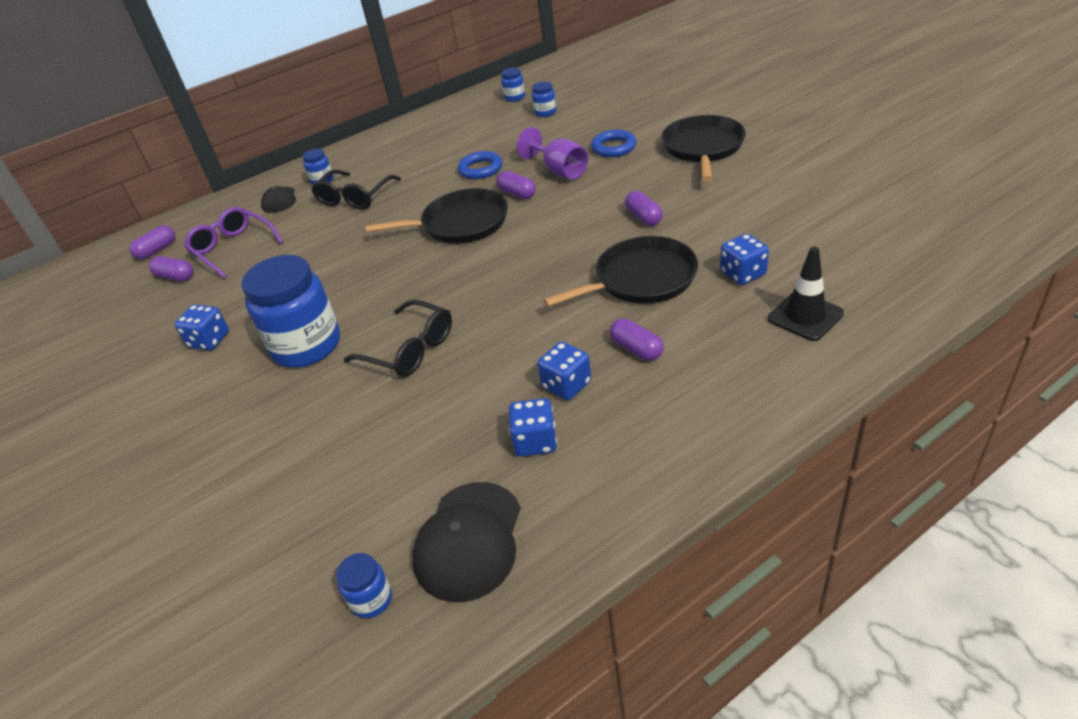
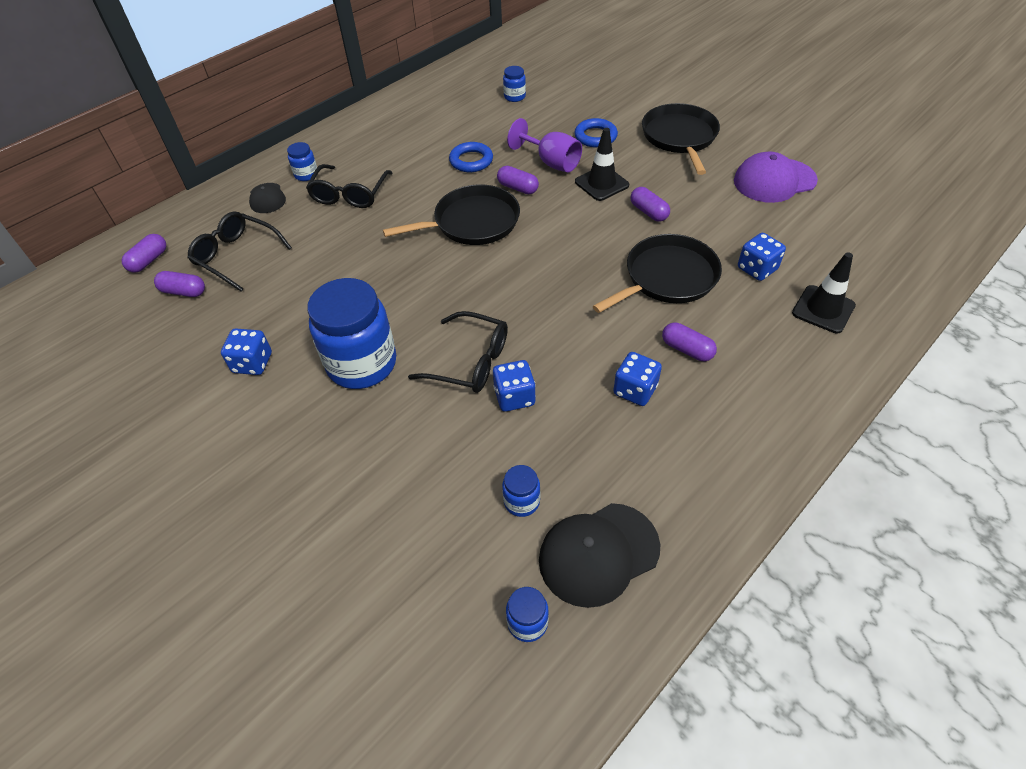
camera: 15 degrees left, 10 degrees up
purple glasses [184,207,284,279] -> black glasses [187,211,292,291]
black cap [412,482,521,602] -> black cap turned 60 degrees clockwise [539,503,660,608]
blue jar [501,68,525,102] -> blue jar moved to [502,465,540,517]
blue dice [509,398,557,457] -> blue dice moved to [493,360,536,412]
none -> black traffic cone [575,128,629,201]
none -> purple cap [734,152,818,203]

